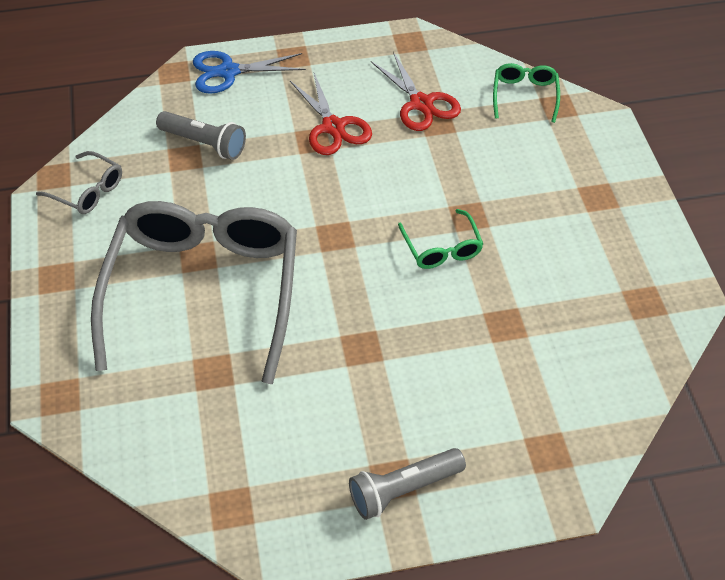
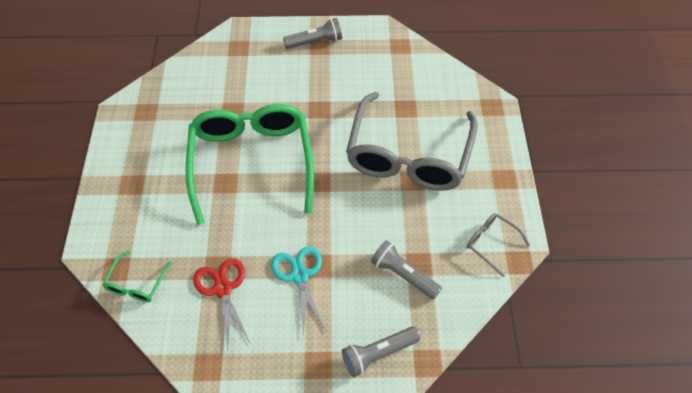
camera: 170 degrees left, 5 degrees up
blue scissors [193,51,306,94] -> grey flashlight [342,327,420,377]
red scissors [290,73,372,155] -> turquoise scissors [271,246,326,336]
green glasses [398,209,483,269] -> green glasses [186,104,314,225], size x2.47

